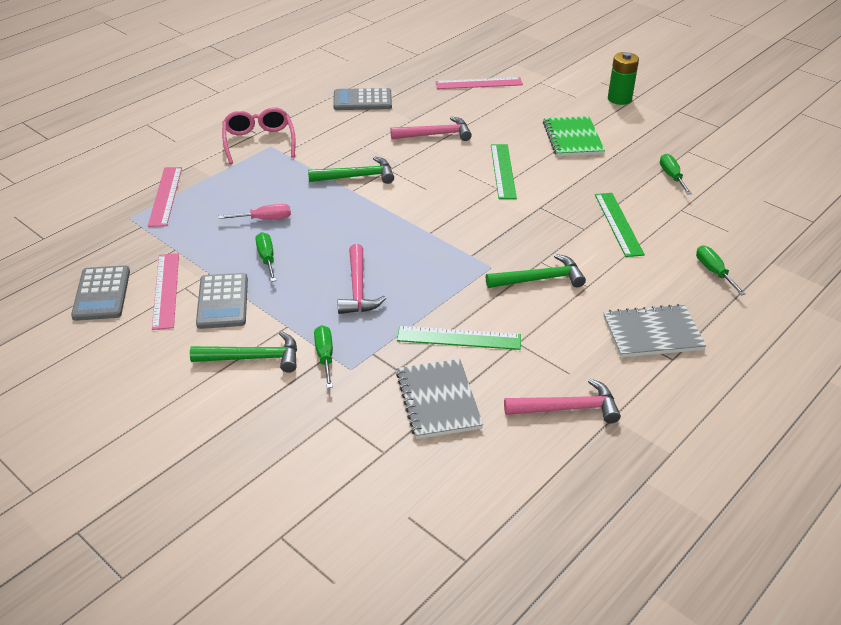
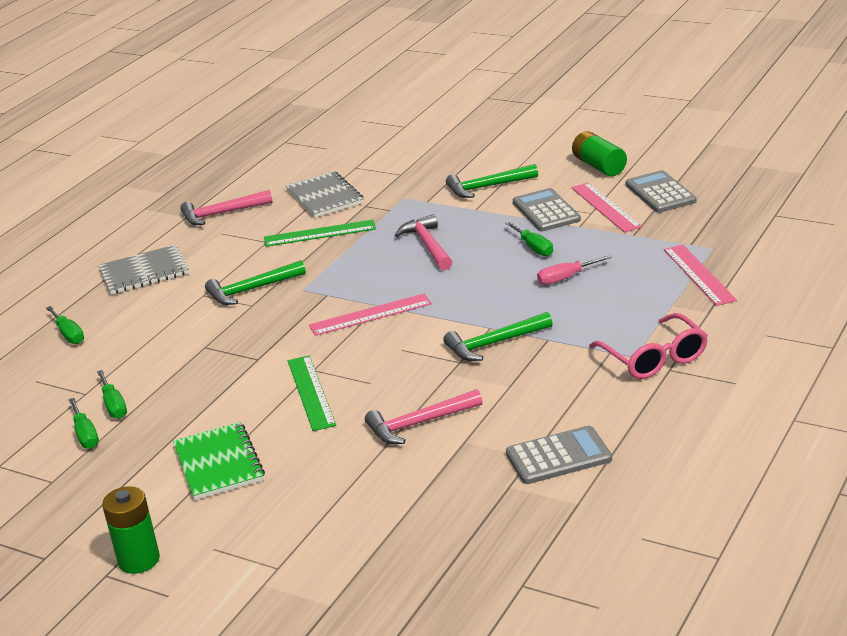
camera: 170 degrees right, 10 degrees down
green screwdriver [314,325,333,388] -> green screwdriver moved to [97,370,127,419]
pink ruler [435,77,523,89] -> pink ruler moved to [309,294,432,336]
green ruler [595,193,645,257] -> none
none -> green battery [572,131,627,176]

